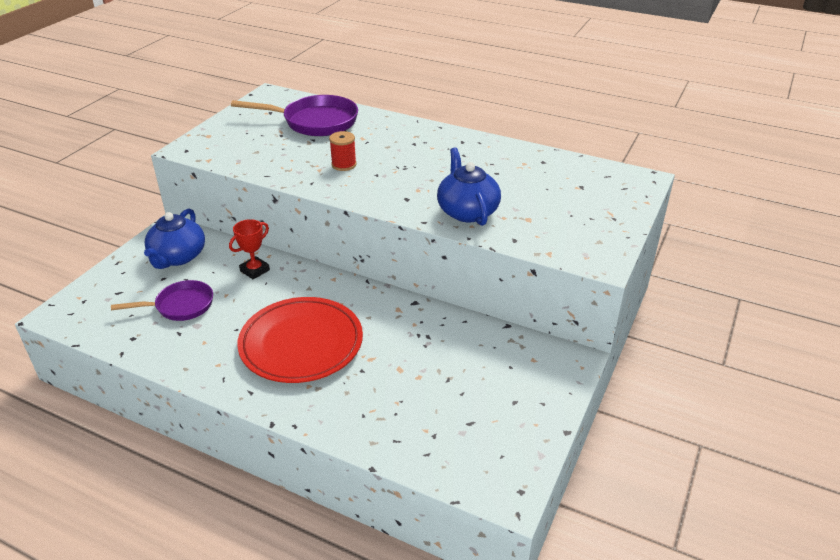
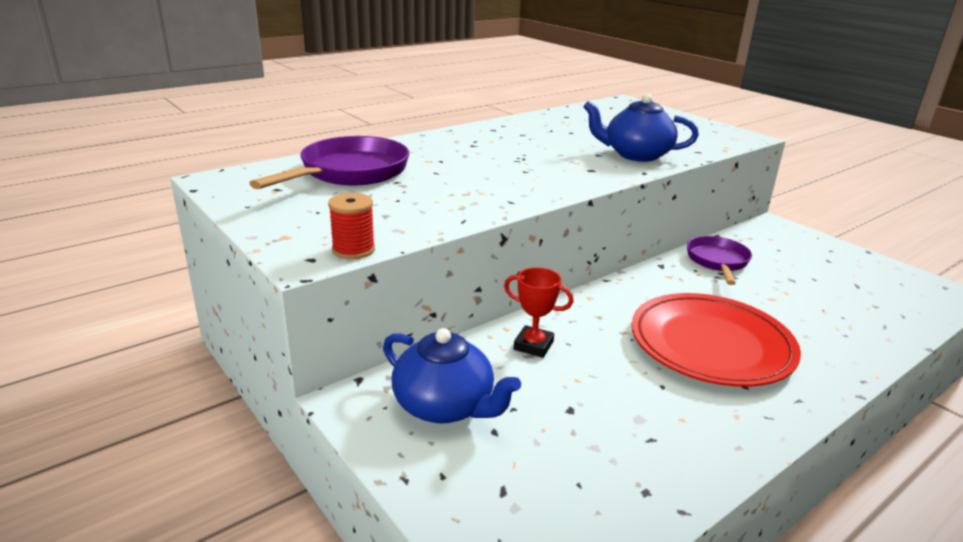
camera: 65 degrees left, 10 degrees down
purple pan [111,280,213,321] -> purple pan moved to [687,236,752,285]
red trophy [229,219,270,279] -> red trophy turned 45 degrees counterclockwise [504,267,574,358]
red spool [329,131,356,171] -> red spool moved to [328,193,375,259]

